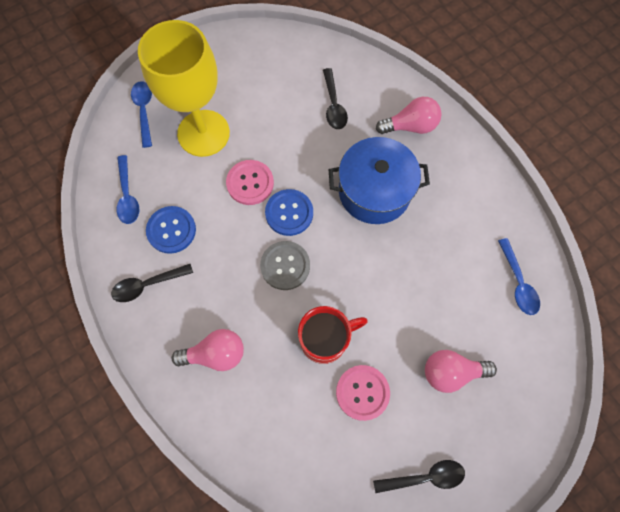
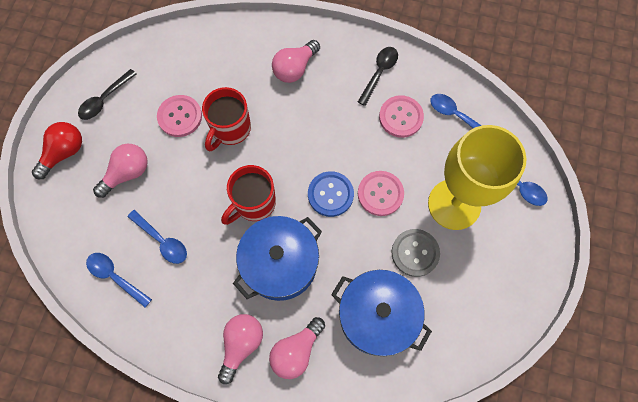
camera: 140 degrees right, 0 degrees up
blue button [146,206,196,254] -> pink button [379,95,424,138]
grey button [260,241,310,290] -> grey button moved to [392,229,440,277]
black spoon [323,68,348,129] -> blue pot [331,270,432,356]
none -> red light bulb [32,122,82,179]
none -> blue spoon [128,210,187,264]
none -> pink light bulb [218,314,263,384]
none -> red mug [221,165,276,225]

